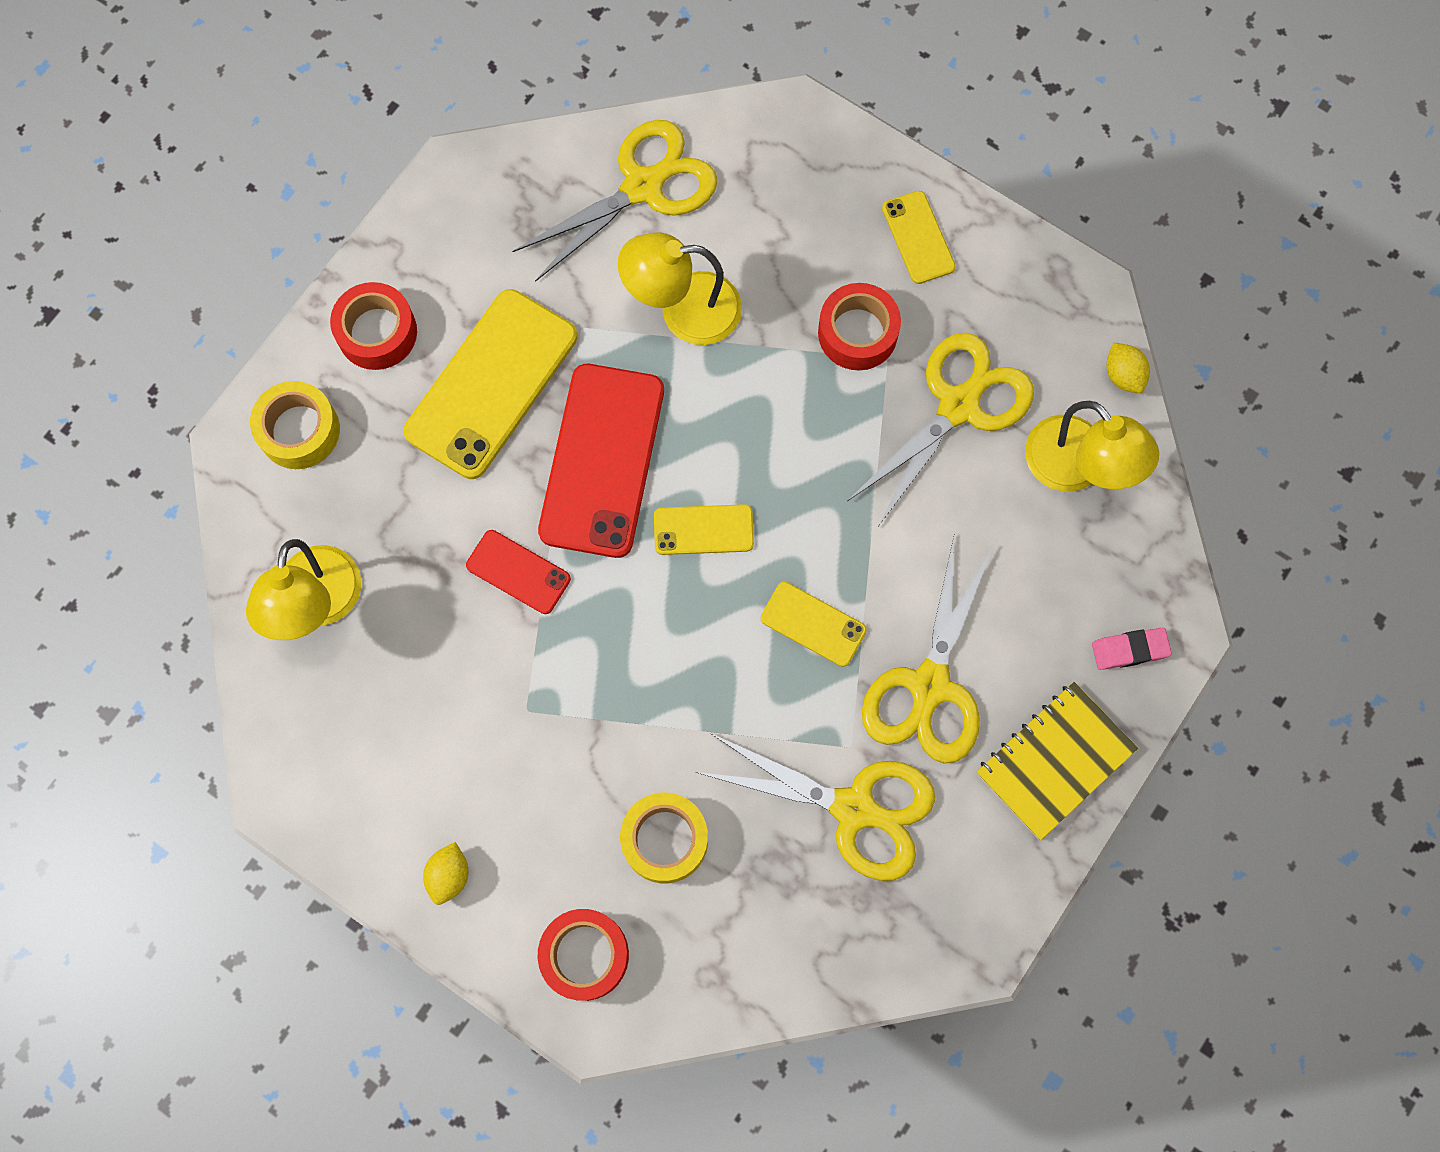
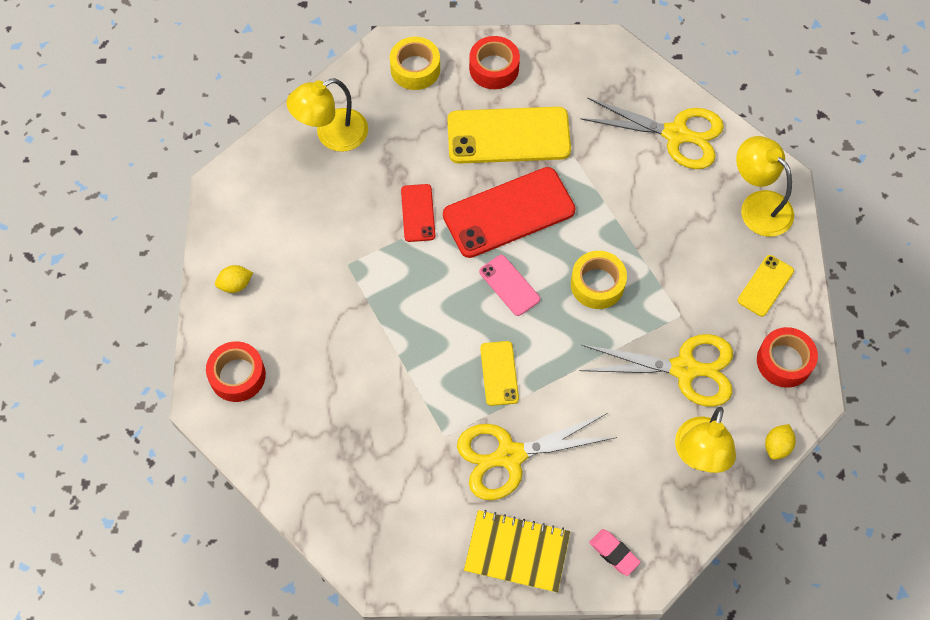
camera: 55 degrees right, 10 degrees down
yellow lamp [618,232,742,345] -> yellow lamp moved to [736,136,794,237]
yellow tape [620,792,708,884] -> yellow tape moved to [571,251,627,309]
yellow phone [654,504,754,555] -> pink phone [479,255,540,316]
yellow scissors [695,733,935,881] -> none
red tape [818,283,901,370] -> red tape moved to [757,327,818,388]

